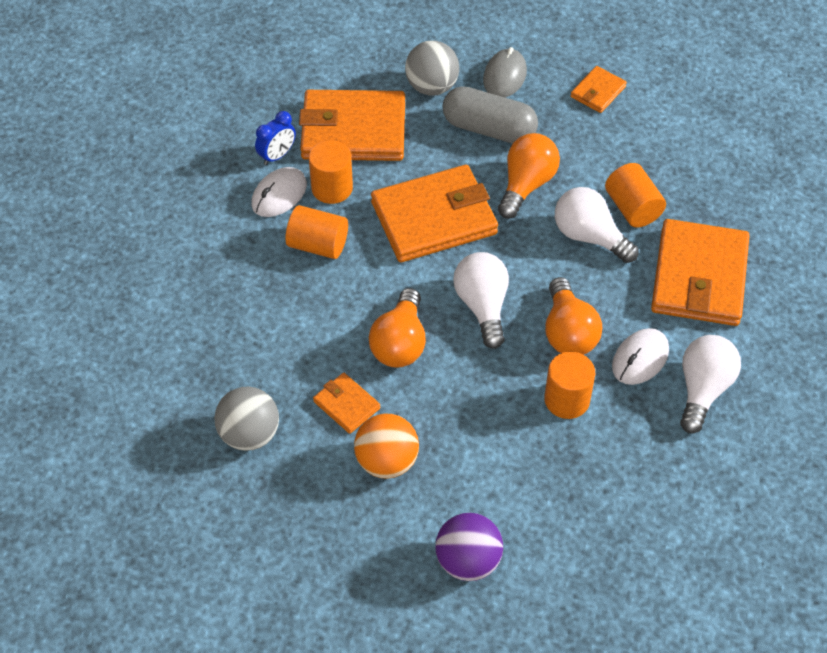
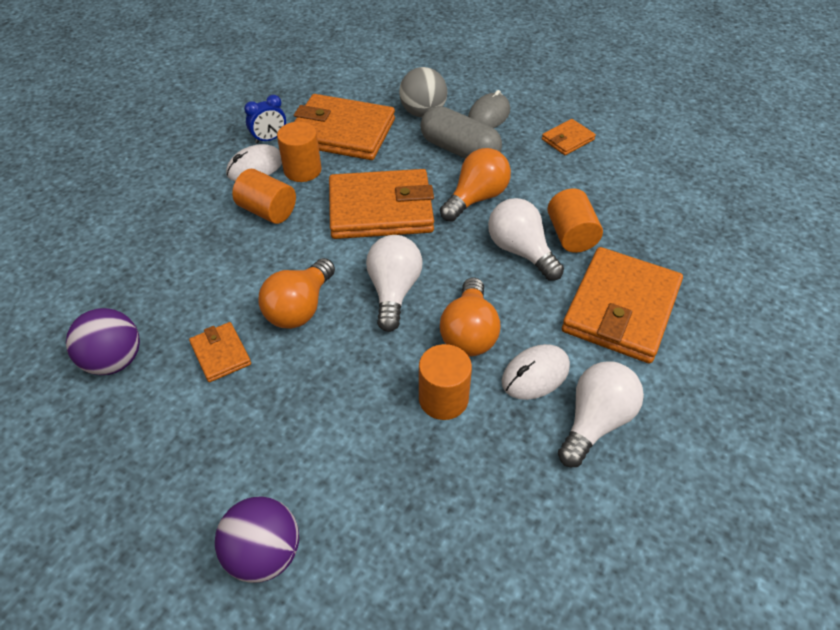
camera: 15 degrees right, 5 degrees down
grey ball [214,386,279,451] -> purple ball [66,308,140,375]
orange ball [354,414,419,479] -> none

